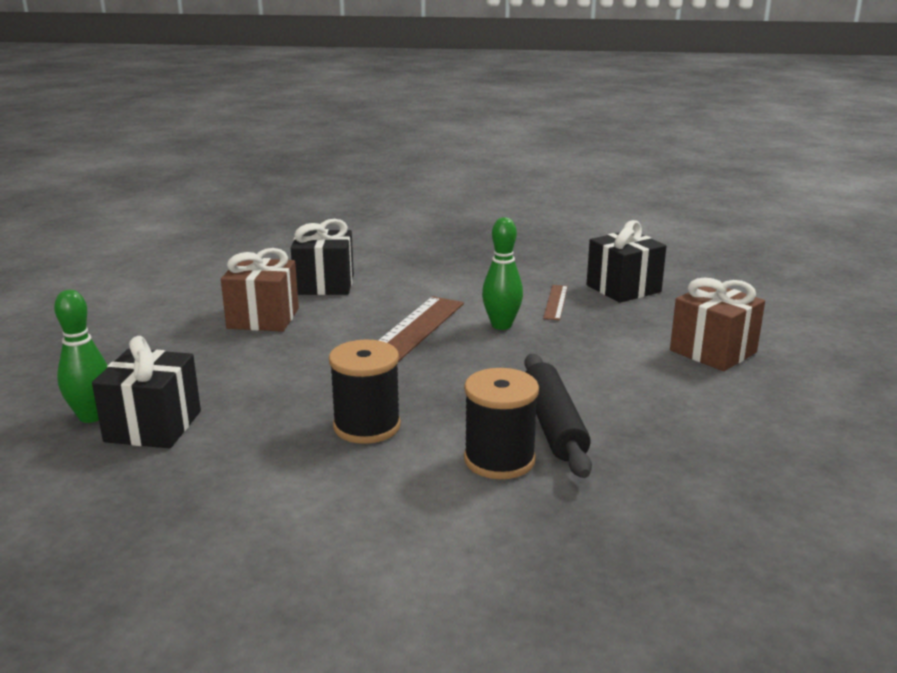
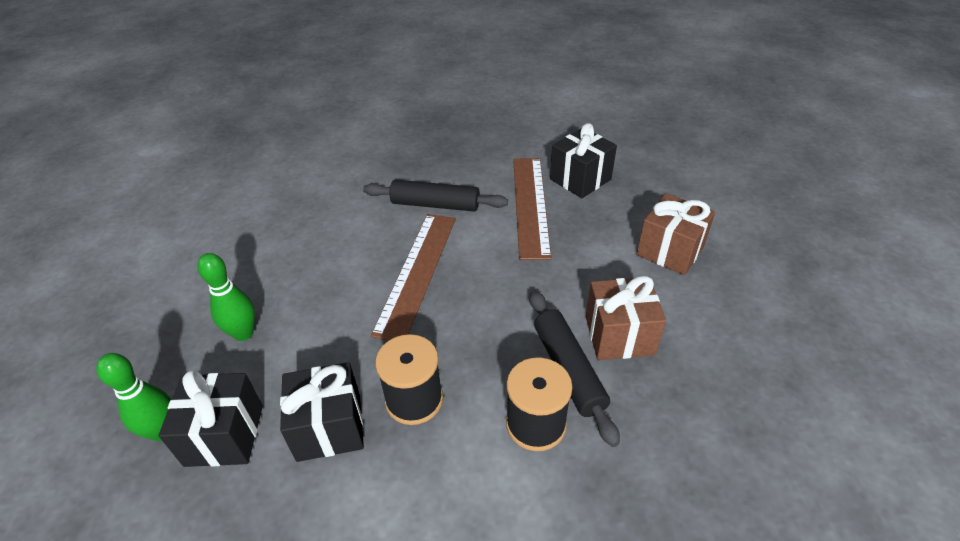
camera: 10 degrees left, 20 degrees up
brown gift [221,248,299,332] -> brown gift moved to [586,276,666,360]
black gift [291,219,354,295] -> black gift moved to [280,362,364,462]
green bowling pin [482,217,523,330] -> green bowling pin moved to [197,253,255,341]
brown ruler [543,285,568,320] -> brown ruler [513,158,552,260], size x2.17
none -> black rolling pin [363,180,508,212]

